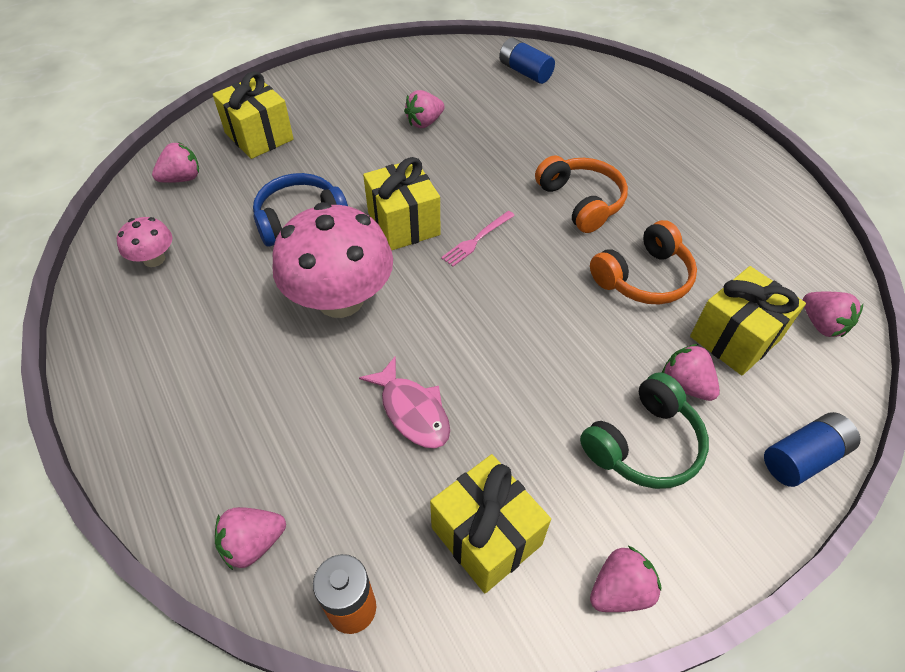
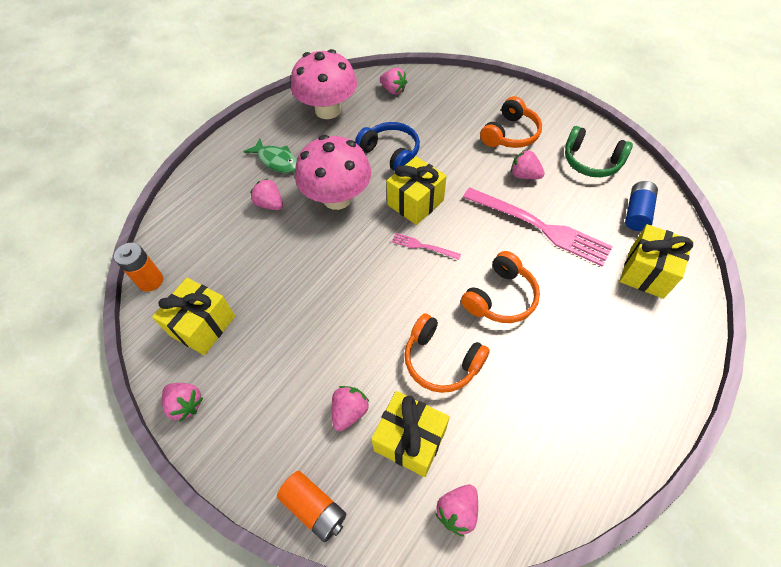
camera: 70 degrees right, 5 degrees up
pink mushroom [117,217,172,267] -> pink mushroom [291,49,357,119], size x2.12
yellow gift [213,71,294,159] -> yellow gift moved to [620,224,693,299]
pink strawberry [215,507,286,570] -> pink strawberry moved to [250,179,283,210]
pink fish [359,356,450,448] -> none
green headphones [580,372,709,489] -> green headphones moved to [565,126,633,177]
blue battery [764,412,860,487] -> orange battery [277,471,346,542]
none -> green fish [243,138,297,173]
none -> pink fork [463,187,613,267]
none -> orange headphones [480,96,542,148]

